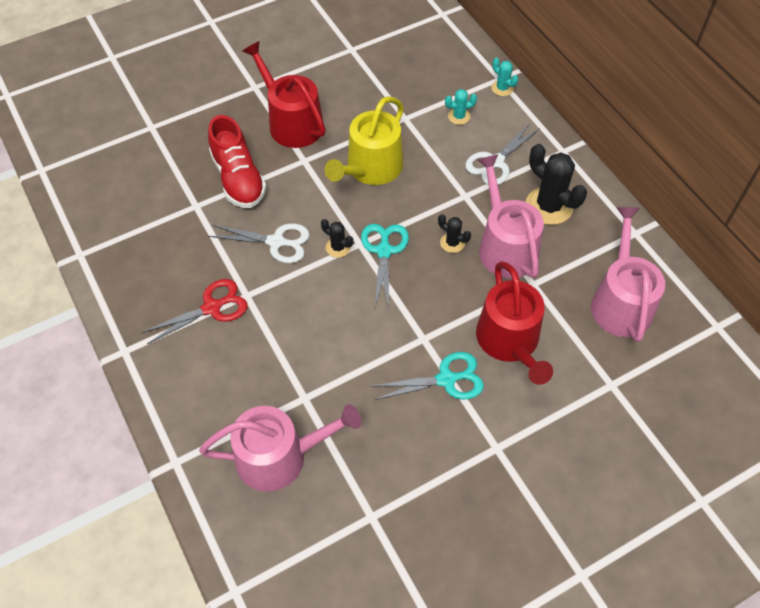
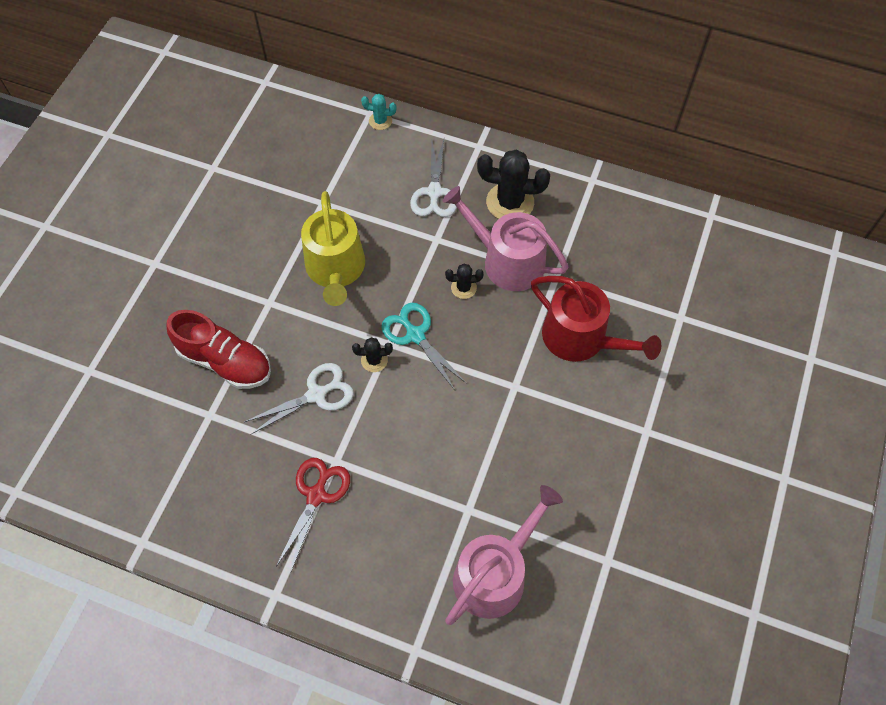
camera: 40 degrees left, 5 degrees up
red watering can [243,41,326,148] -> none
turquoise scissors [371,352,484,400] -> none
turquoise cactus [445,89,477,125] -> none
pink watering can [591,207,665,342] -> none

